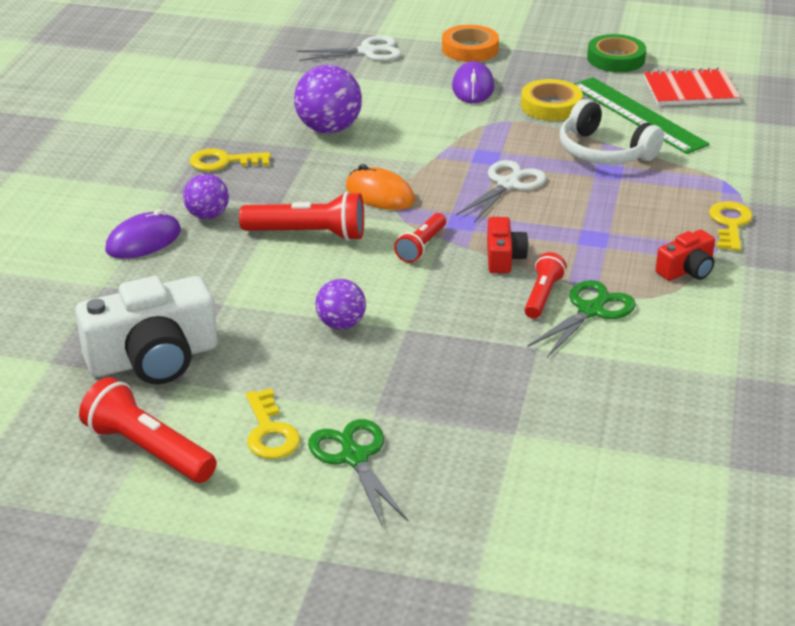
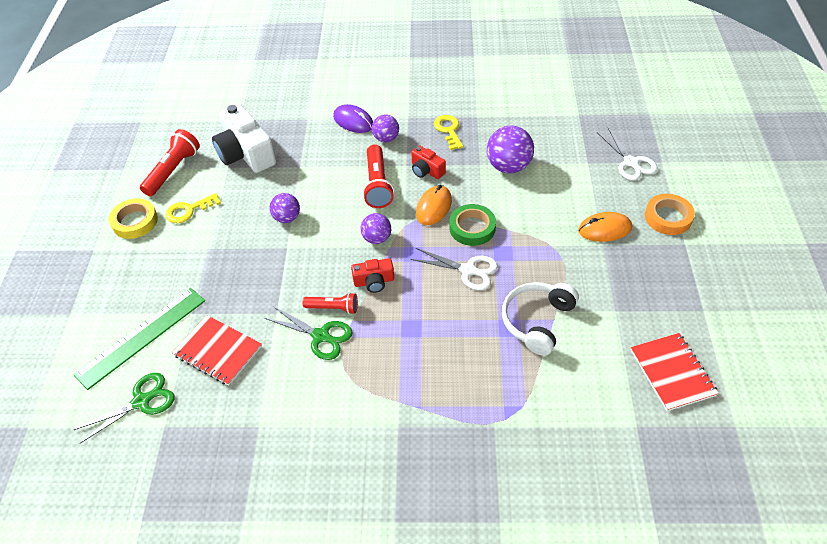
camera: 80 degrees right, 15 degrees up
green scissors [308,419,408,528] -> green scissors moved to [74,373,175,443]
red flashlight [394,213,446,263] -> purple ball [361,213,391,244]
purple mouse [452,61,494,103] -> orange mouse [578,212,632,242]
yellow tape [521,79,583,121] -> yellow tape moved to [109,198,158,239]
green ruler [574,77,710,154] -> green ruler moved to [73,288,205,390]
green tape [587,34,646,72] -> green tape moved to [449,204,496,246]
red camera [655,230,715,281] -> red camera moved to [411,145,446,179]
yellow key [709,201,753,251] -> none
none -> red notebook [172,315,262,386]

